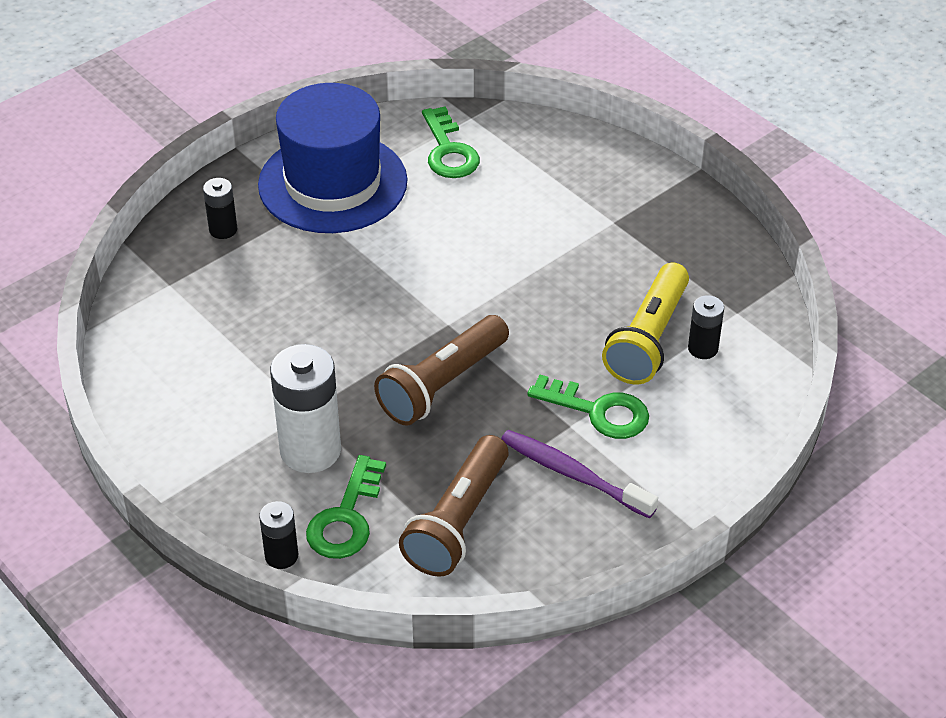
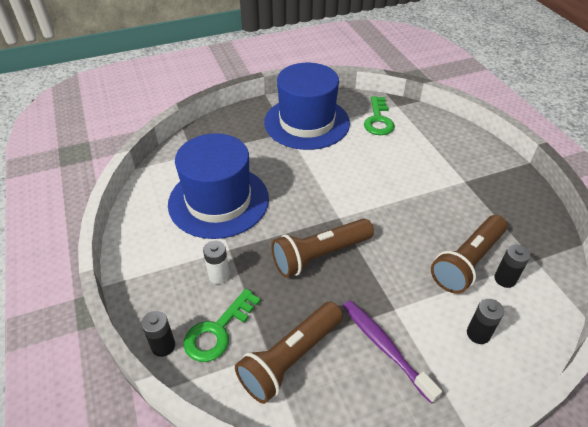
camera: 20 degrees right, 0 degrees up
black battery [203,178,237,239] -> black battery moved to [467,298,504,344]
white battery [270,344,341,473] -> white battery [203,241,230,284], size x0.52
green key [527,375,649,439] -> none
yellow flashlight [602,263,689,384] -> brown flashlight [431,215,507,294]
none -> blue hat [168,133,269,239]

